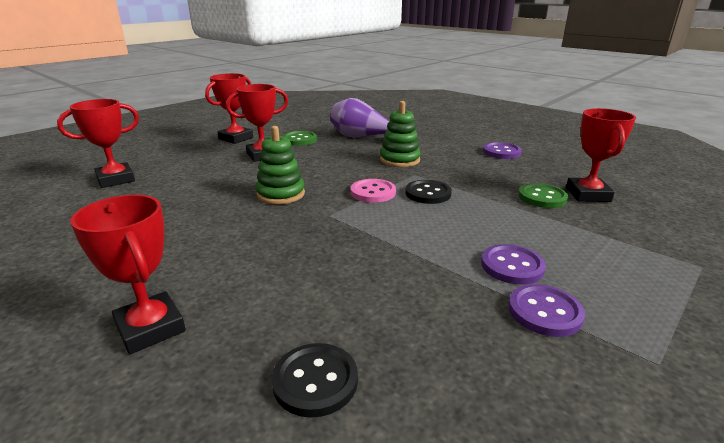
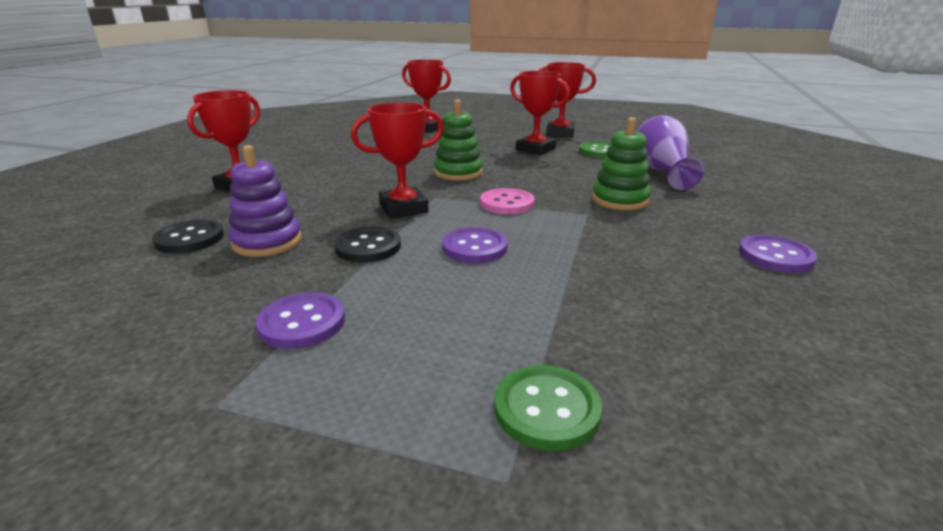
camera: 65 degrees right, 0 degrees up
black button [405,180,452,204] -> black button moved to [334,227,401,263]
purple button [481,244,546,285] -> purple button moved to [442,227,508,263]
green button [518,183,569,208] -> green button moved to [494,365,602,451]
red trophy [566,108,636,202] -> red trophy moved to [351,102,444,218]
none -> purple stacking toy [228,145,302,257]

